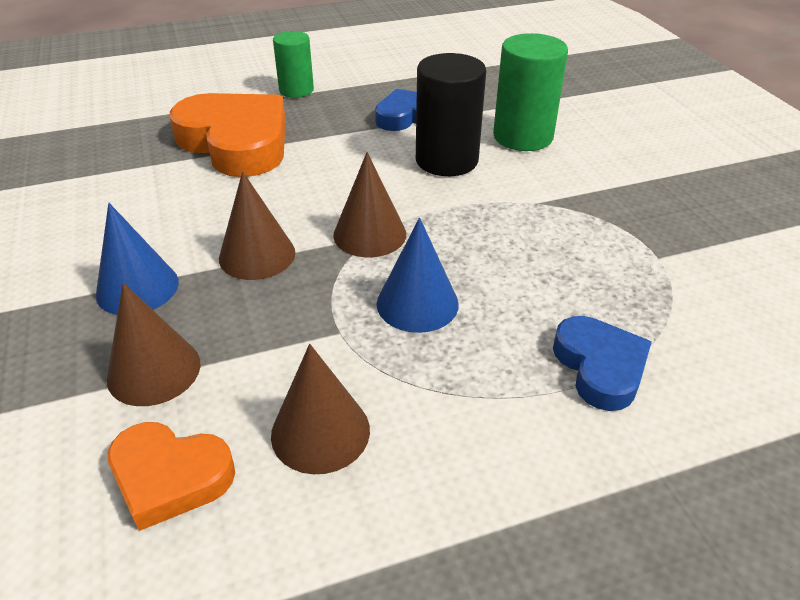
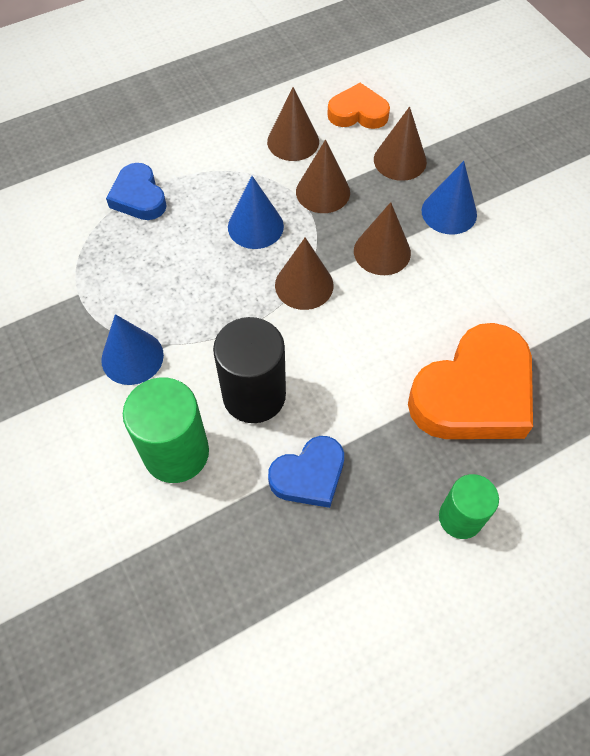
camera: 170 degrees right, 20 degrees up
orange heart [169,93,286,177] -> orange heart turned 75 degrees counterclockwise [408,323,533,439]
none -> blue cone [101,314,164,385]
none -> brown cone [296,139,350,213]

